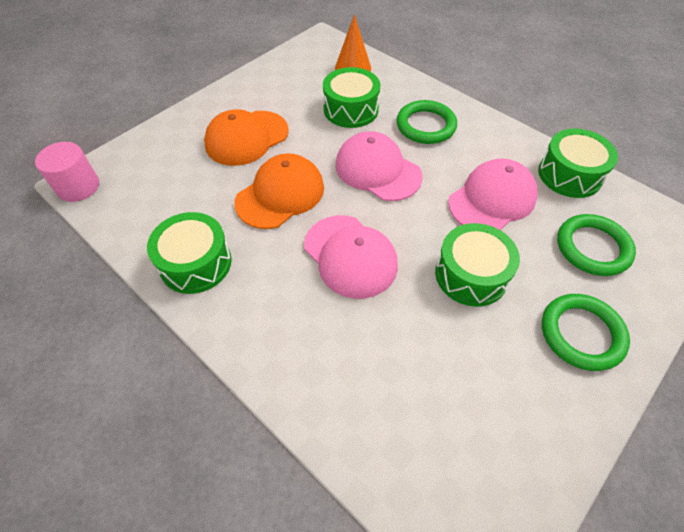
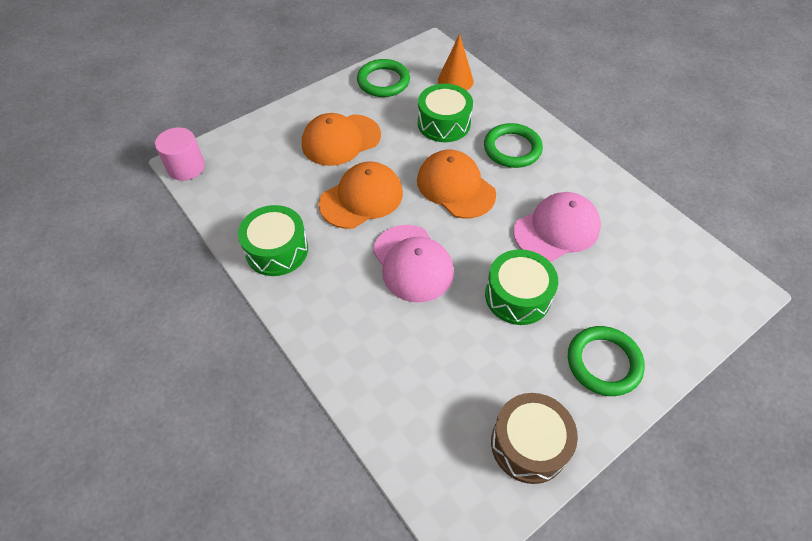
camera: 10 degrees right, 0 degrees up
pink cap [335,131,423,201] -> orange cap [417,150,496,218]
green drum [538,129,618,198] -> none
green ring [557,214,636,276] -> green ring moved to [357,59,410,97]
none -> brown drum [491,393,578,484]

